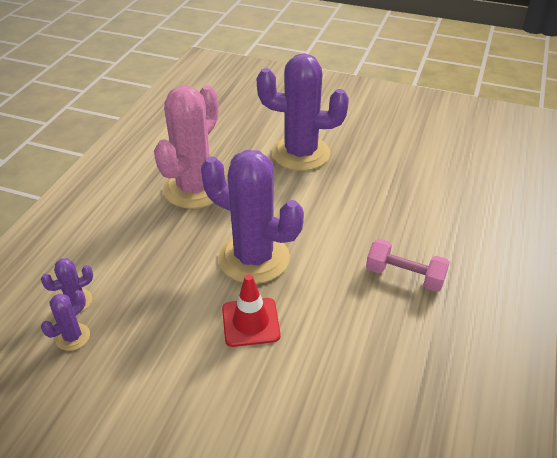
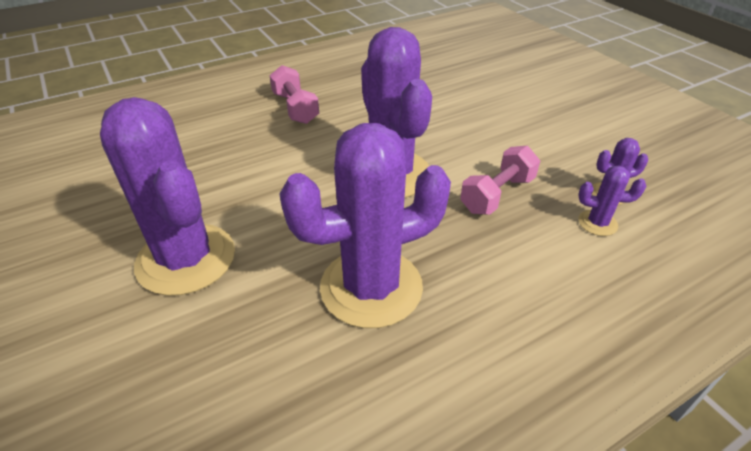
camera: 140 degrees left, 0 degrees up
pink cactus [154,85,219,209] -> purple cactus [279,123,451,328]
red traffic cone [222,274,281,347] -> none
none -> pink dumbbell [460,146,540,215]

